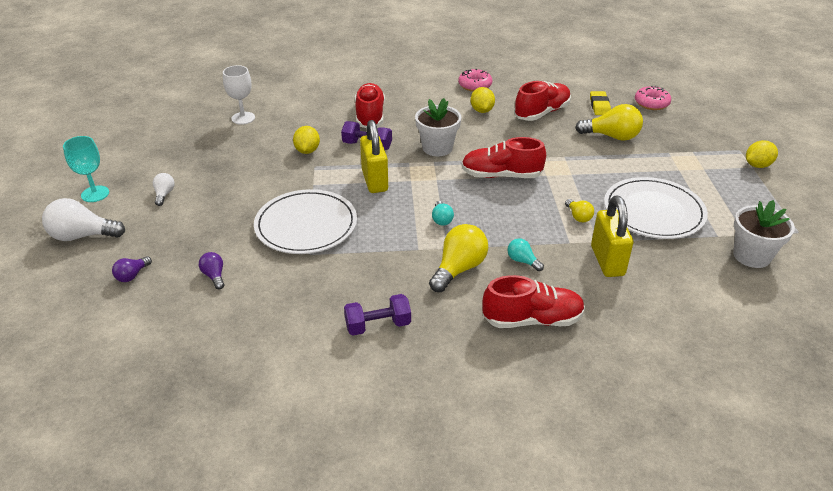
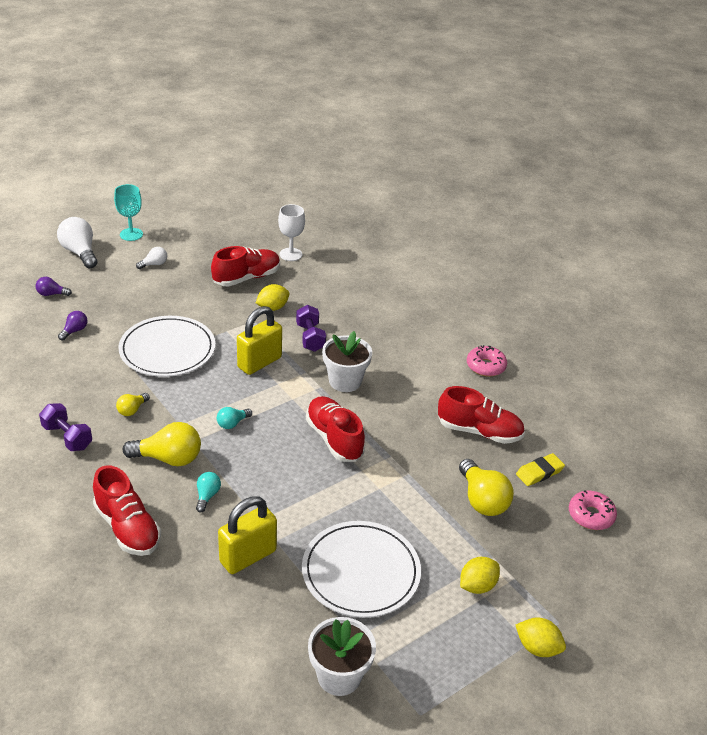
camera: 55 degrees right, 0 degrees up
red shoe [355,83,385,128] -> red shoe moved to [211,246,280,286]
yellow lemon [471,87,495,113] -> yellow lemon moved to [460,557,500,594]
yellow light bulb [565,199,594,222] -> yellow light bulb moved to [116,393,150,416]

